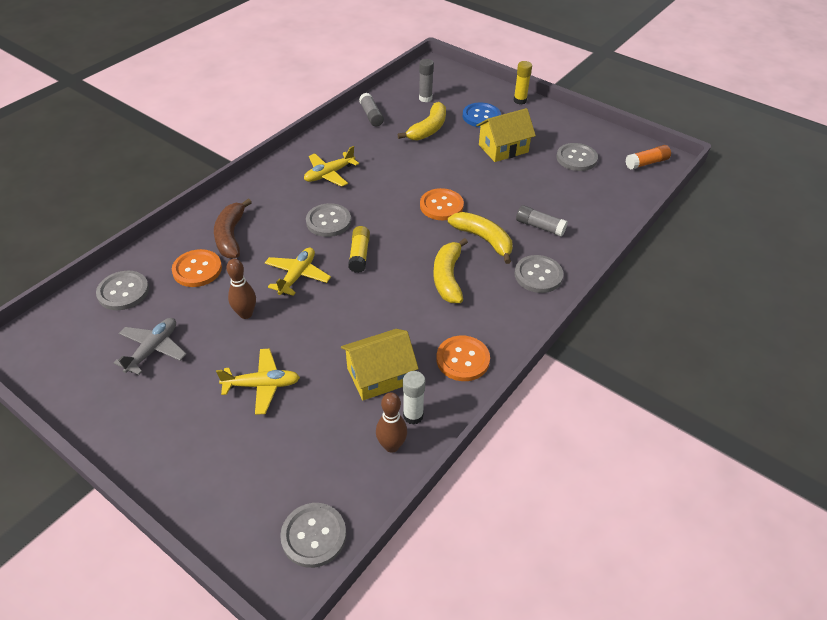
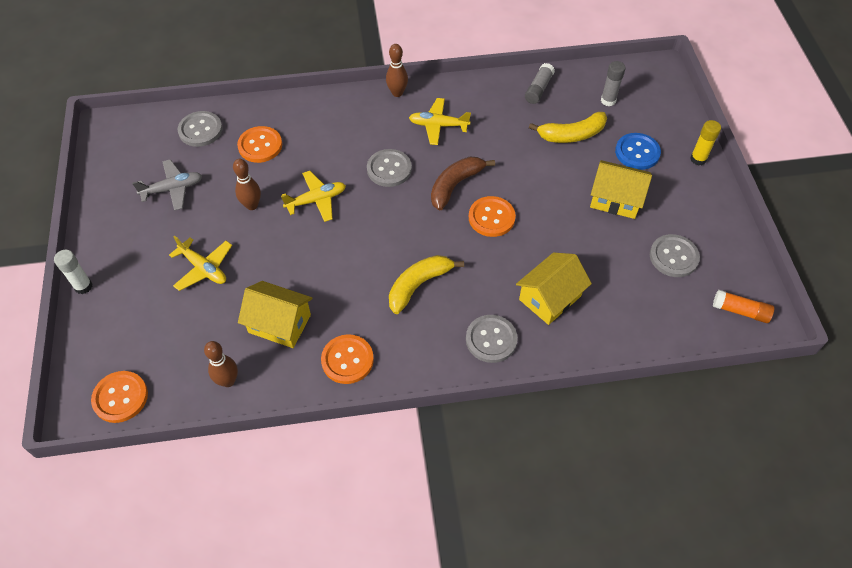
camera: 45 degrees right, 10 degrees up
brown banana [214,199,252,258] -> brown banana moved to [431,157,495,211]
grey button [280,503,346,568] -> orange button [91,371,148,423]
yellow glue stick [348,226,370,273] -> none
white glue stick [403,371,425,425] -> white glue stick moved to [54,250,93,294]
yellow banana [448,212,513,264] -> none
grey glue stick [516,205,568,237] -> yellow house [516,252,592,325]
none -> brown bowling pin [386,44,408,97]

